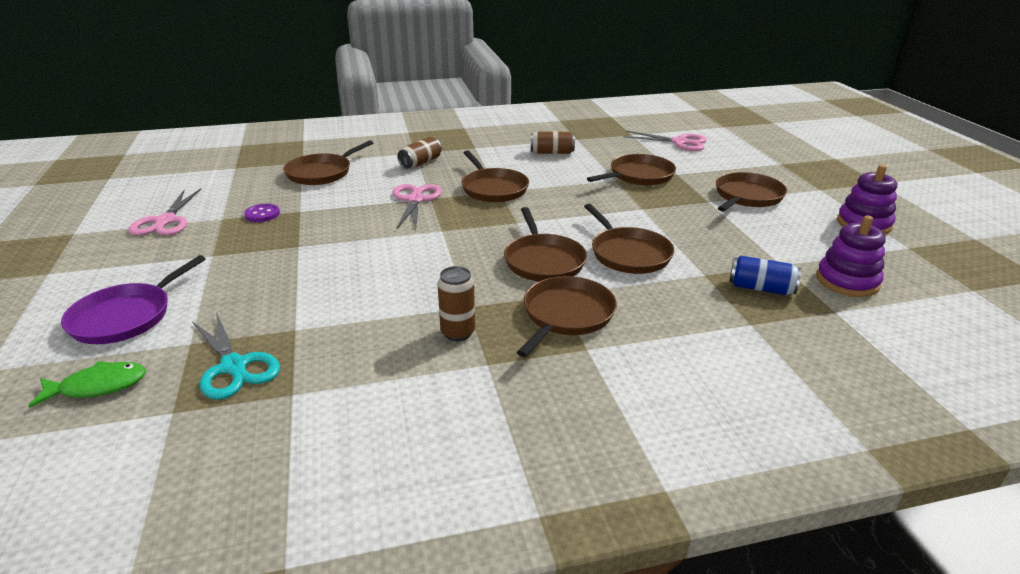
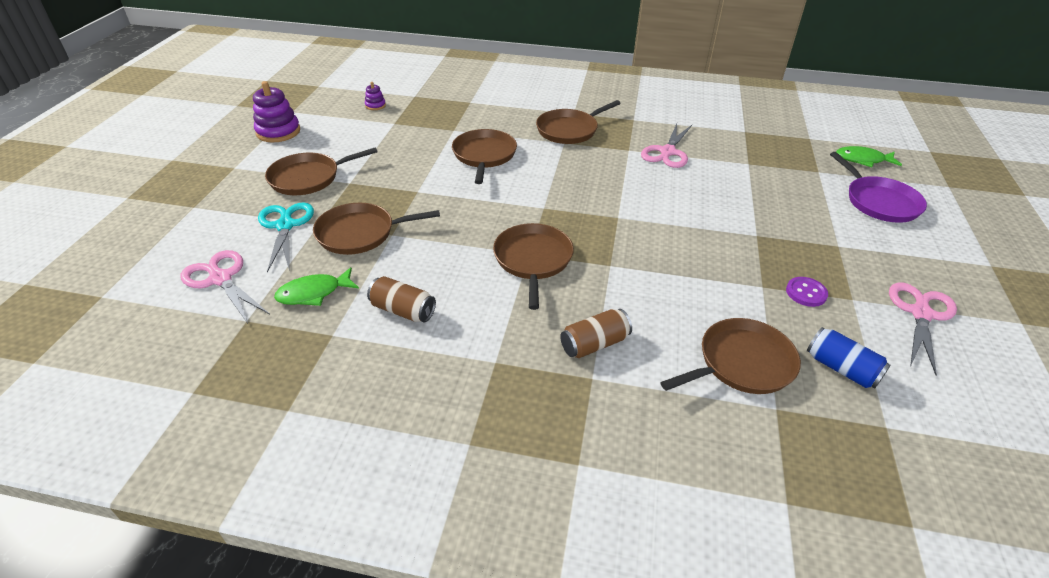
camera: 155 degrees left, 10 degrees up
purple pan [61,255,206,344] -> purple pan turned 105 degrees clockwise [830,152,927,223]
turquoise scissors [192,312,280,400] -> turquoise scissors moved to [258,202,314,272]
pink scissors [393,184,442,229] -> pink scissors moved to [641,124,692,168]
brown can [438,266,475,341] -> none
brown pan [504,207,587,281] -> none
blue can [729,256,801,295] -> blue can moved to [807,327,891,389]
purple stacking toy [816,215,886,297] -> purple stacking toy [365,82,386,110], size x0.51
none -> green fish [274,267,359,306]

